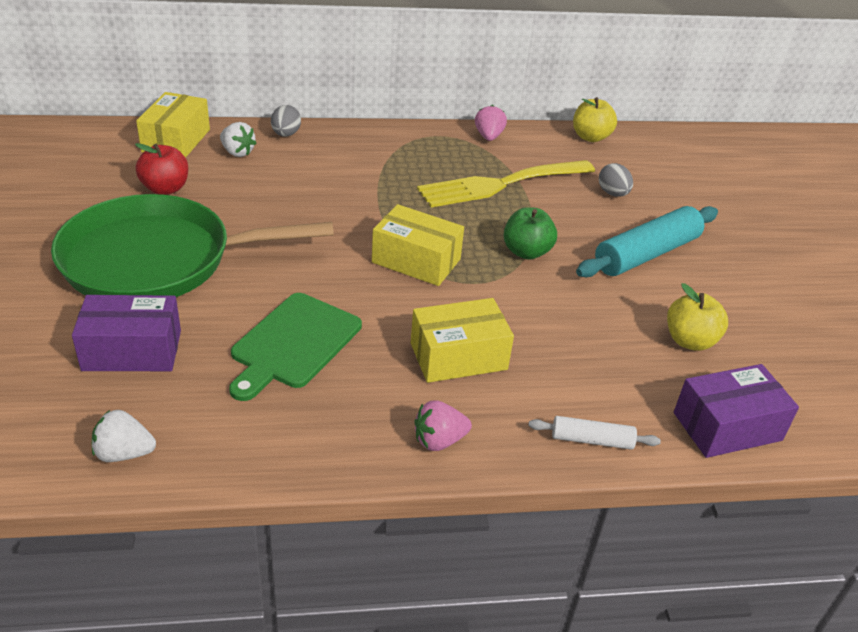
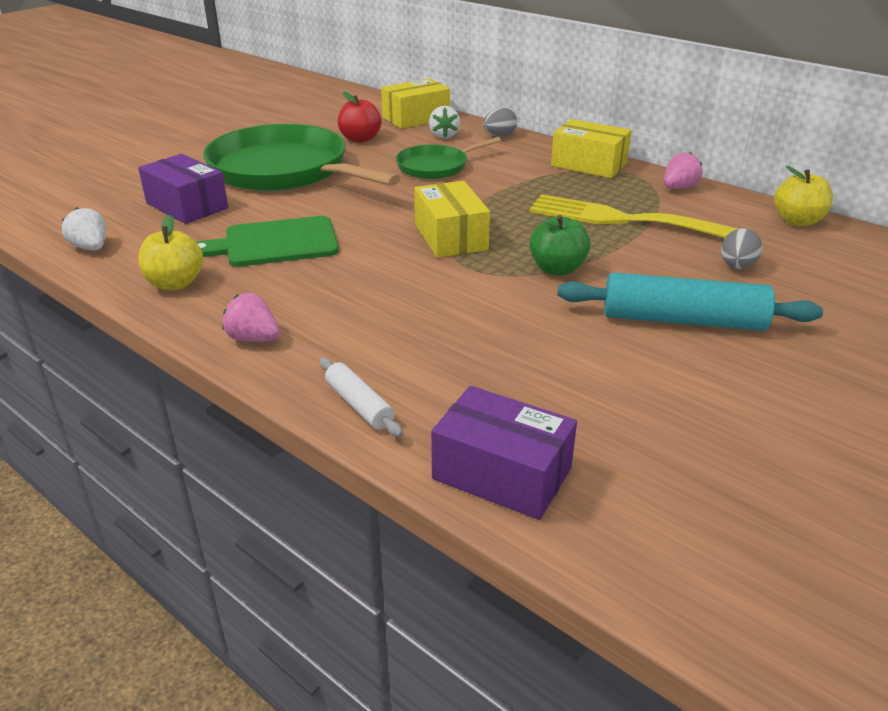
camera: 50 degrees right, 5 degrees down
yellow box [411,298,514,383] -> yellow box moved to [551,119,632,178]
yellow apple [667,283,728,351] -> yellow apple moved to [138,215,203,290]
none -> green pan [396,137,501,179]

